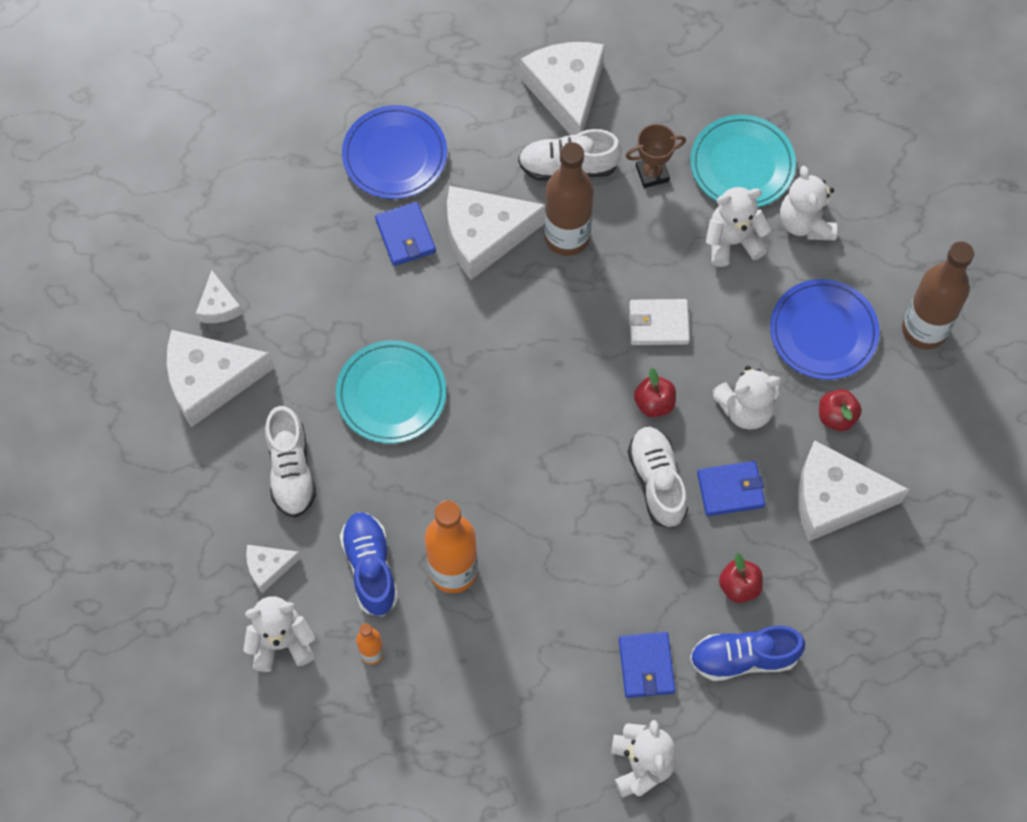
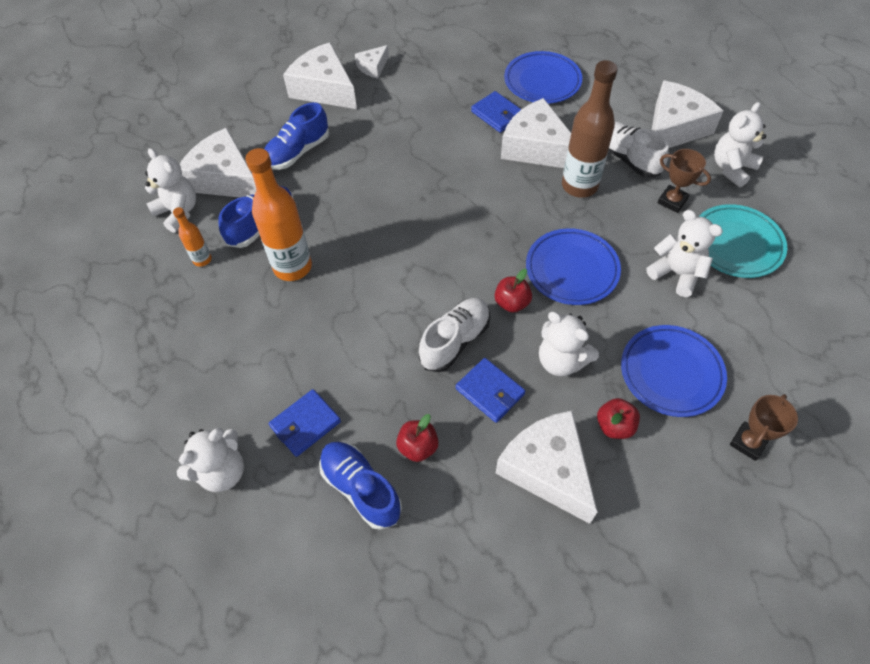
camera: 55 degrees right, 10 degrees down
white cheese [246,545,301,593] -> white cheese [179,128,256,197], size x2.01
white shoe [265,406,316,518] -> blue shoe [264,103,329,170]
turquoise plate [336,340,446,444] -> none
blue wallet [375,202,436,266] -> blue wallet turned 75 degrees counterclockwise [471,91,521,133]
white wallet [629,299,690,345] -> blue plate [526,228,621,305]
white teddy bear [780,166,837,240] -> white teddy bear moved to [714,102,766,187]
brown bottle [902,241,974,350] -> brown trophy [730,394,798,461]

